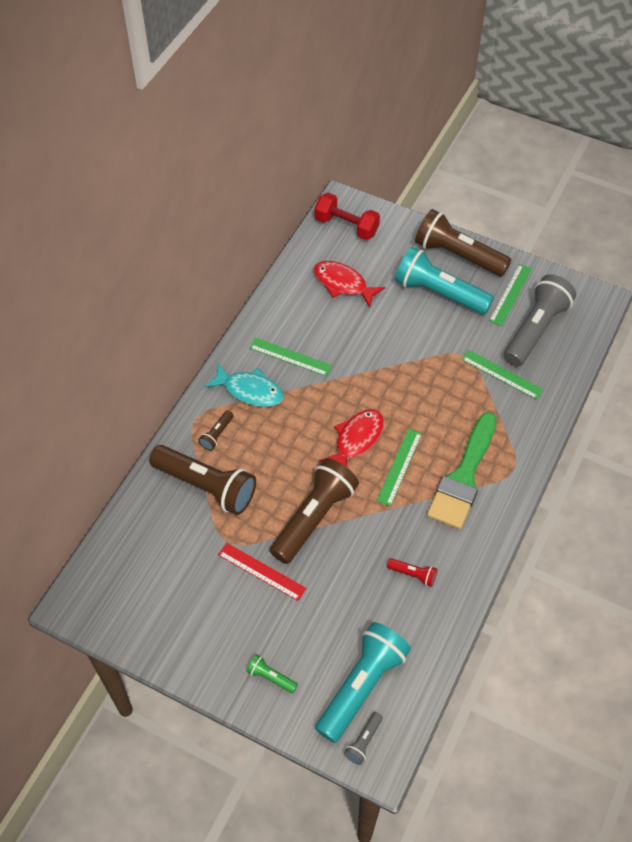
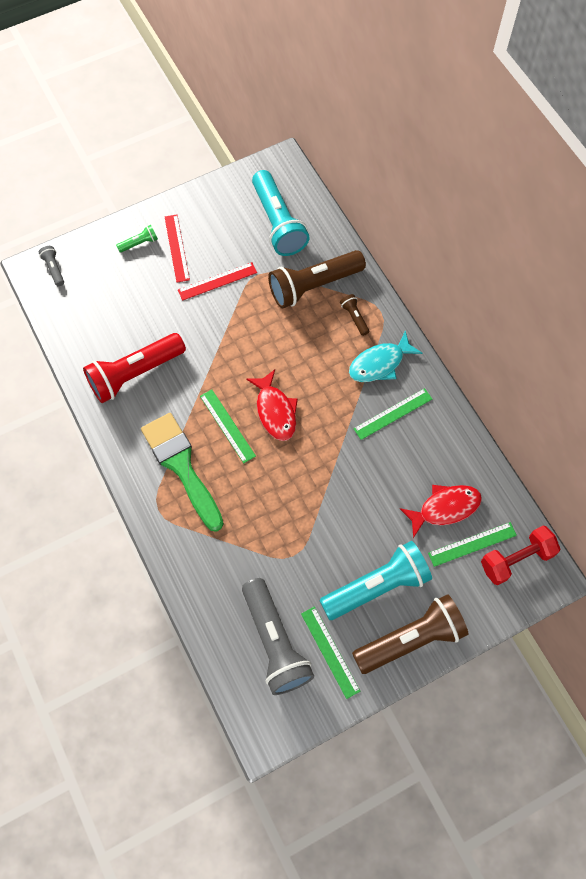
camera: 125 degrees right, 10 degrees up
brown flashlight [270,458,359,564] -> none
turquoise flashlight [315,622,411,743] -> turquoise flashlight moved to [252,170,310,256]
red flashlight [387,558,437,587] -> red flashlight [83,333,186,403], size x2.32
green ruler [461,350,543,399] -> green ruler moved to [428,522,517,567]
none -> red ruler [165,214,190,282]

